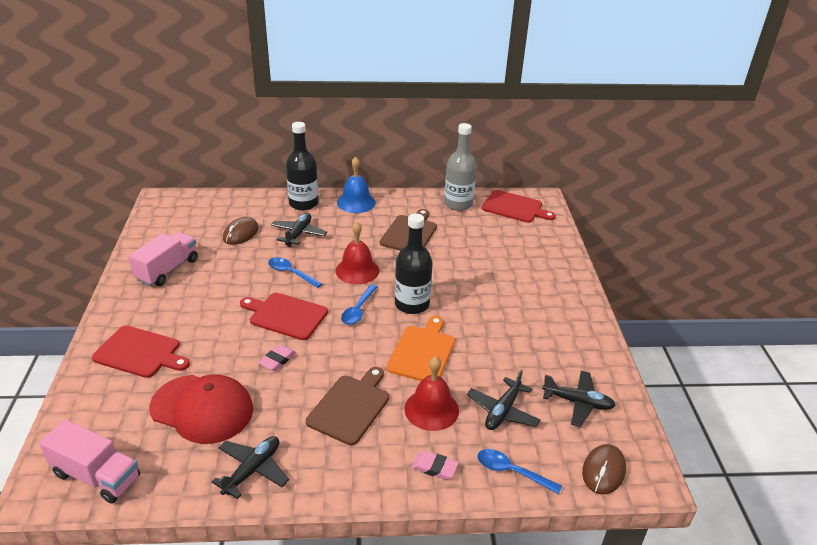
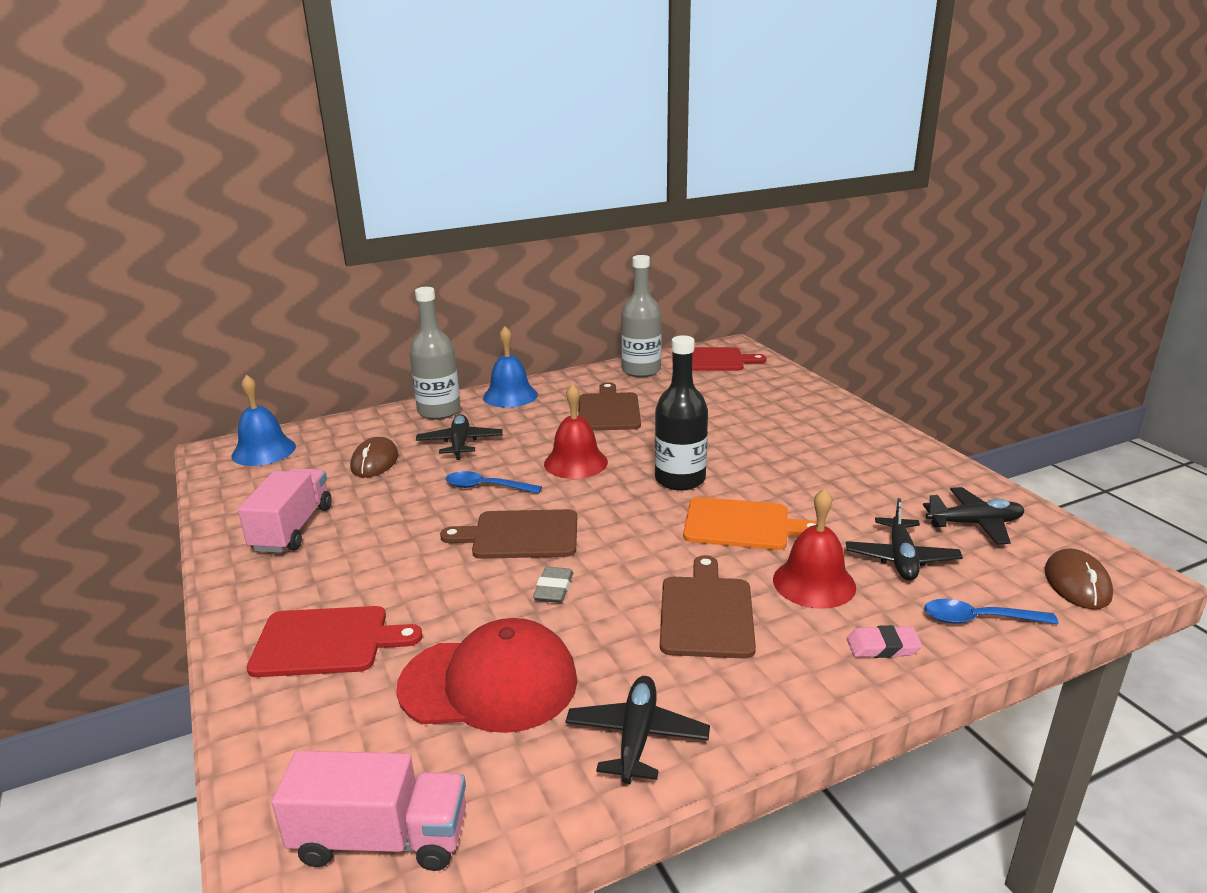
camera: 20 degrees left, 10 degrees down
red cutting board [240,293,328,340] -> brown cutting board [440,509,577,559]
pink eraser [259,344,296,371] -> grey eraser [533,567,573,603]
black bottle [286,122,318,210] -> grey bottle [409,287,461,420]
blue spoon [341,285,377,325] -> none
orange cutting board [387,316,455,381] -> orange cutting board turned 105 degrees clockwise [683,497,817,550]
none -> blue bell [232,375,296,466]

